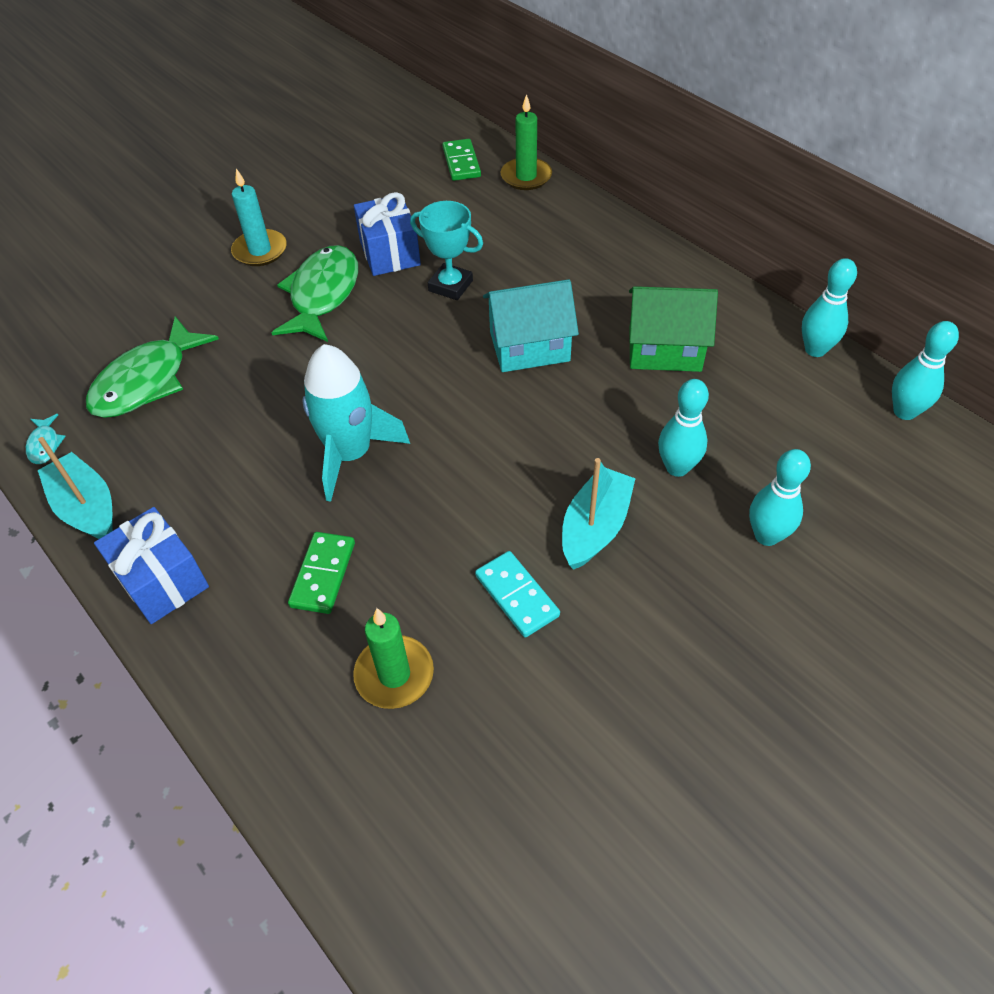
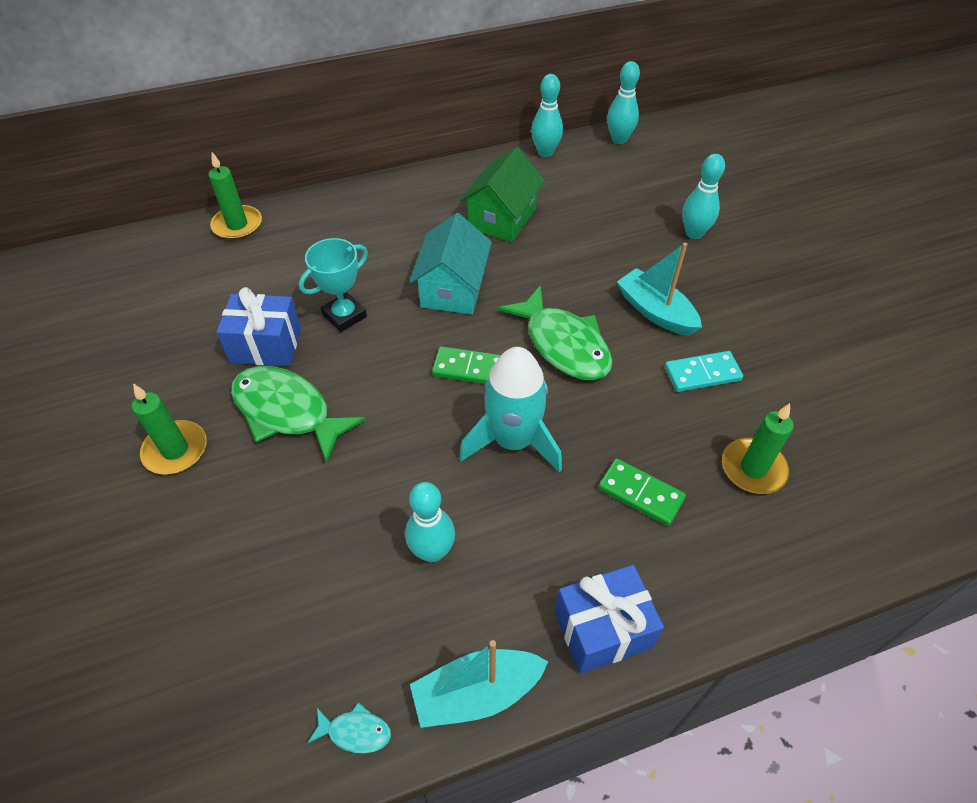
camera: 70 degrees left, 0 degrees up
green fish [86,316,219,418] -> green fish moved to [498,285,613,380]
turquoise candle [231,168,287,266] -> green candle [132,384,207,474]
green domino [442,139,481,181] -> green domino moved to [432,346,501,384]
turquoise bowling pin [658,379,709,477] -> turquoise bowling pin moved to [405,482,455,562]

